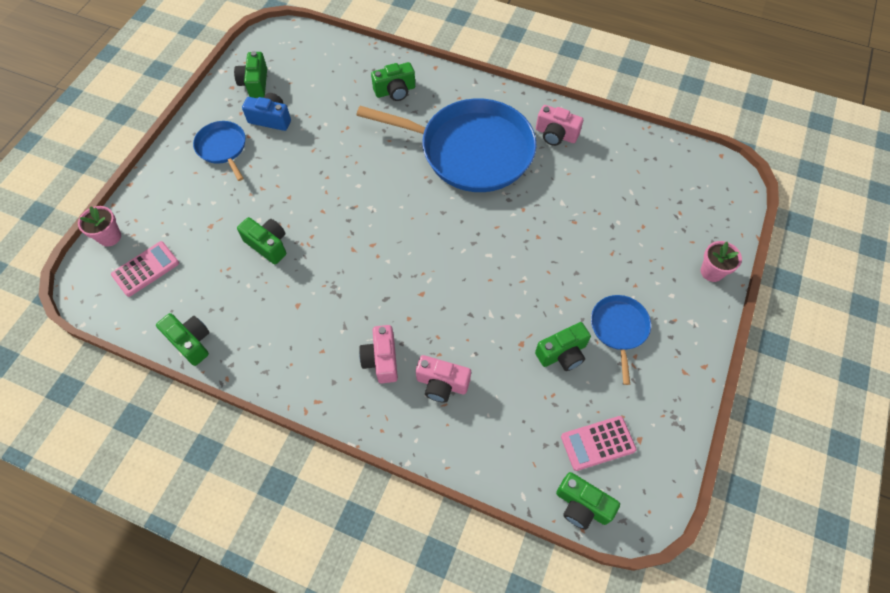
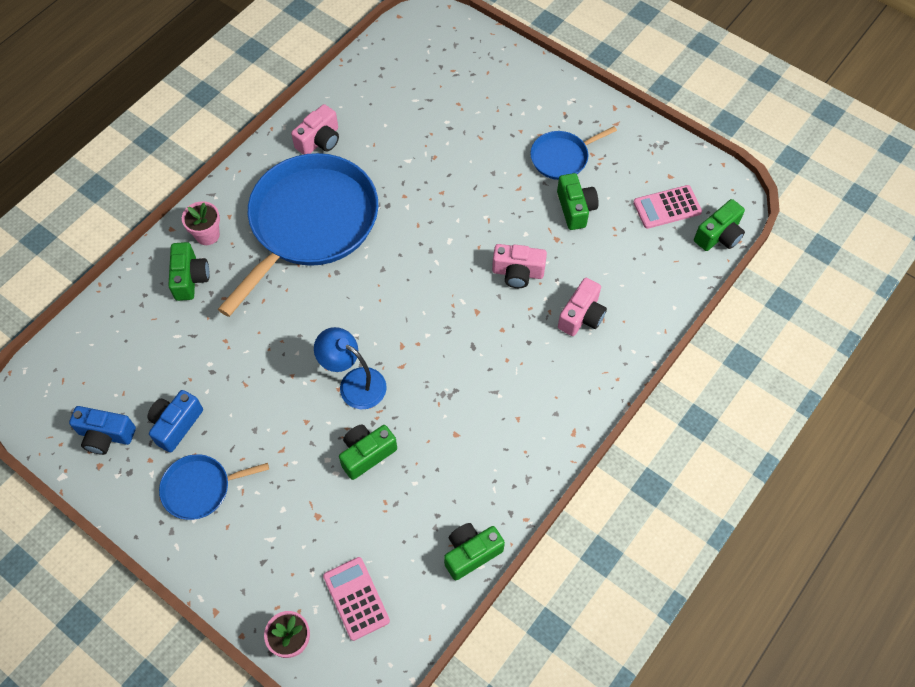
camera: 75 degrees left, 0 degrees up
green camera [234,51,267,98] -> blue camera [69,406,136,455]
pink camera [359,325,398,383] -> pink camera moved to [492,244,547,288]
pink calculator [561,416,637,471] -> pink calculator turned 75 degrees clockwise [633,185,702,229]
blue pan [591,295,651,385] -> blue pan turned 45 degrees counterclockwise [530,126,617,180]
pink flower pot [701,241,742,282] -> pink flower pot moved to [182,201,220,245]
none -> blue lamp [314,327,387,409]

